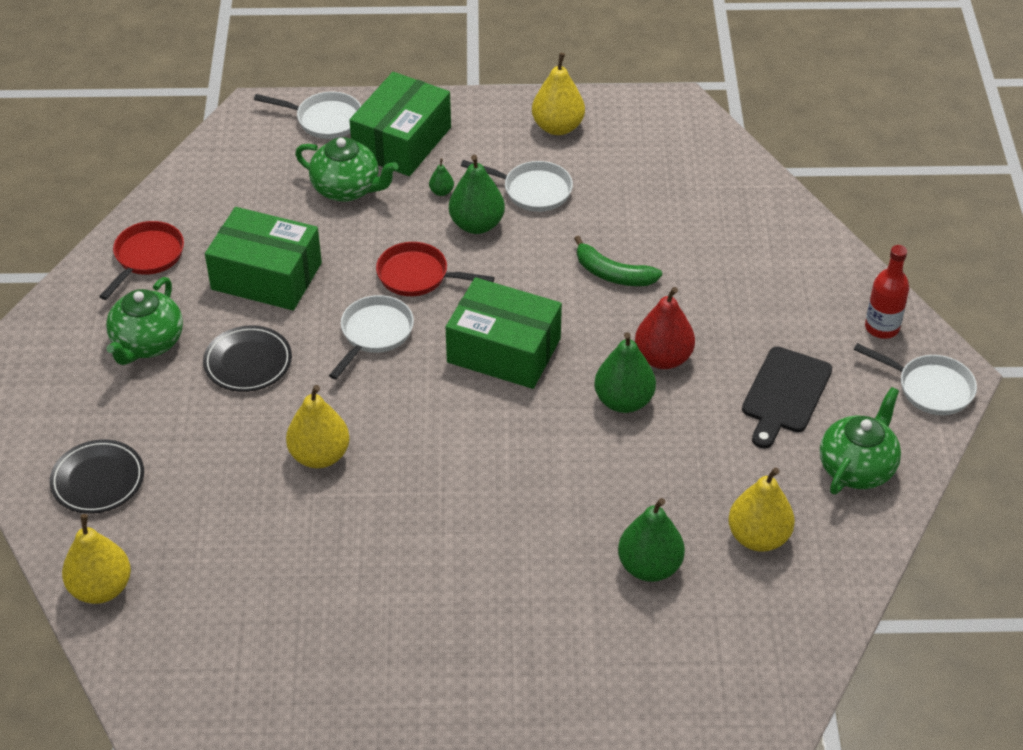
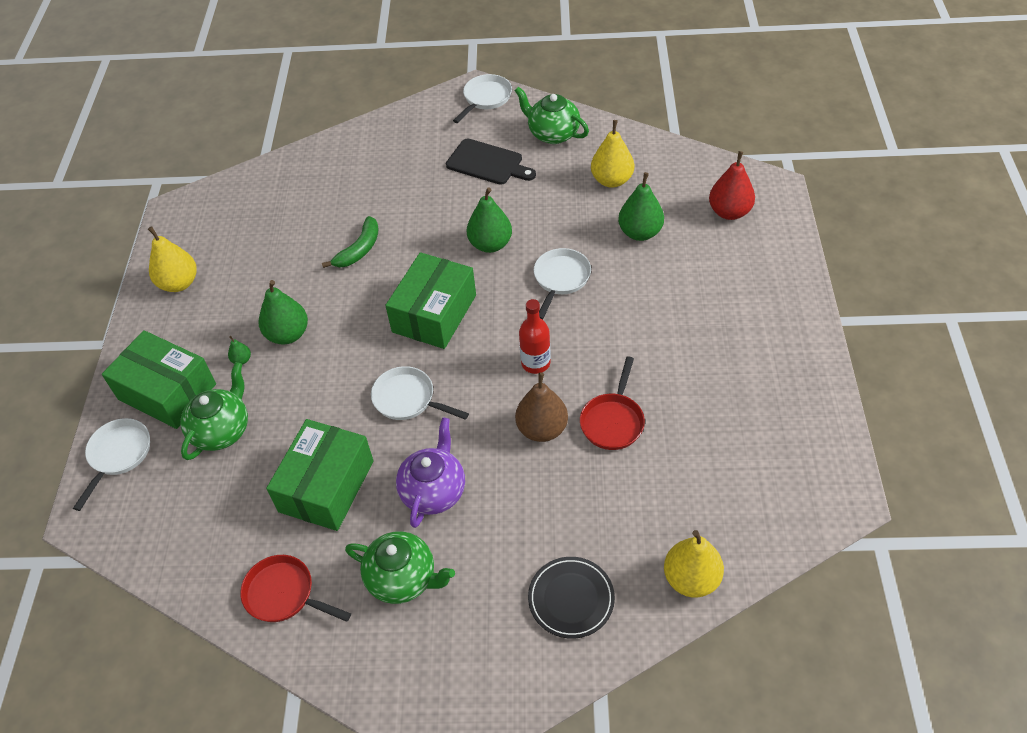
camera: 85 degrees left, 5 degrees up
black plate [203,325,292,392] -> purple teapot [396,417,465,528]
yellow pear [286,385,350,468] -> brown pear [515,372,568,442]
red pan [376,242,495,296] -> red pan moved to [580,356,645,450]
white pan [461,160,573,212] -> white pan moved to [533,248,591,320]
red pear [635,287,695,369] -> red pear moved to [709,151,755,220]
red bottle [865,245,909,339] -> red bottle moved to [519,299,551,374]

